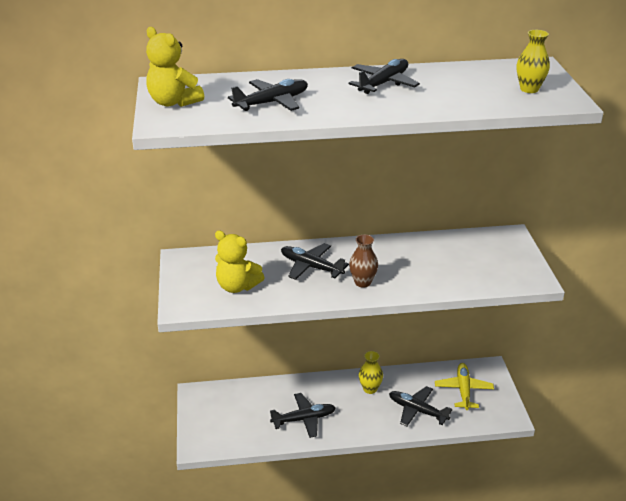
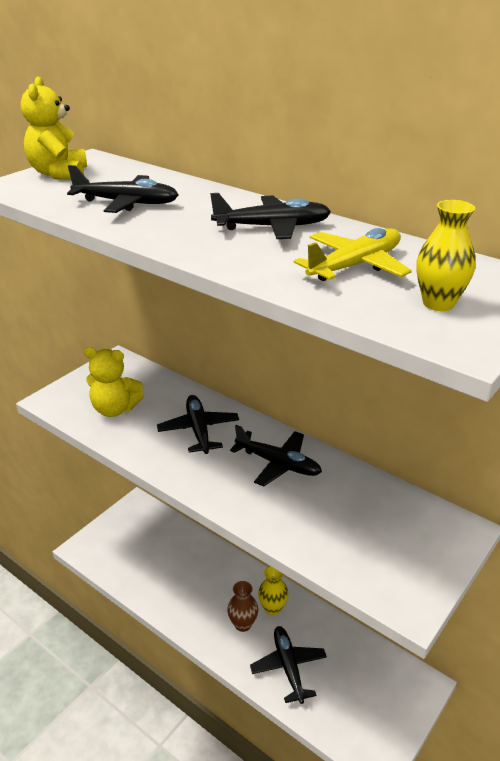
camera: 45 degrees right, 0 degrees up
yellow teddy bear [215,230,265,293] -> yellow teddy bear turned 60 degrees counterclockwise [84,347,144,417]
black plane [270,393,336,438] -> black plane moved to [230,425,322,486]
brown vase [349,234,378,288] -> brown vase moved to [227,581,258,632]
yellow plane [435,363,494,410] -> yellow plane moved to [293,228,412,281]

